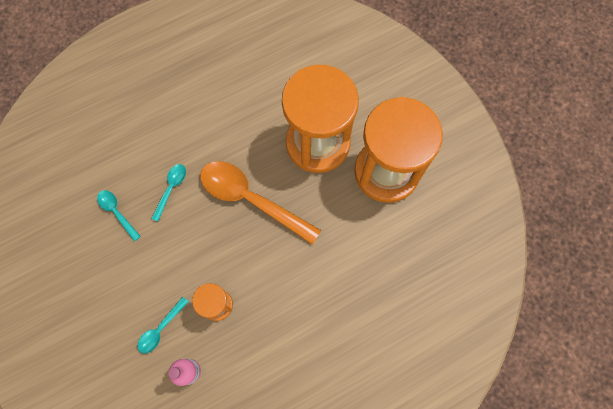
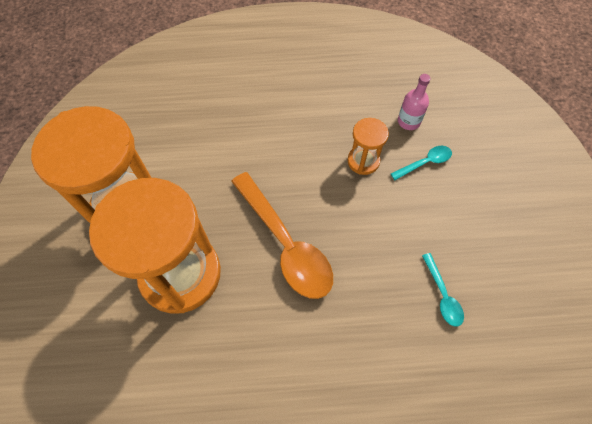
camera: 155 degrees left, 10 degrees down
turquoise spoon [151,164,186,222] -> none

